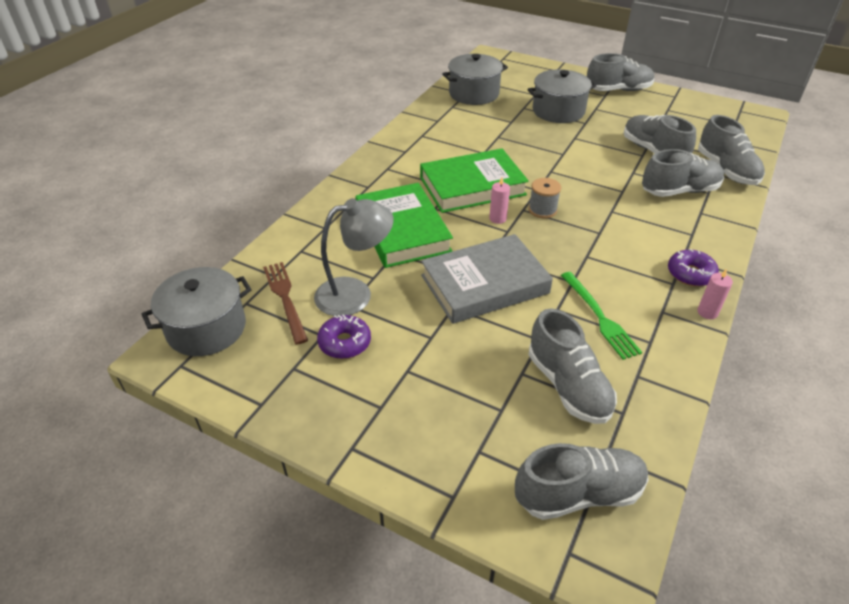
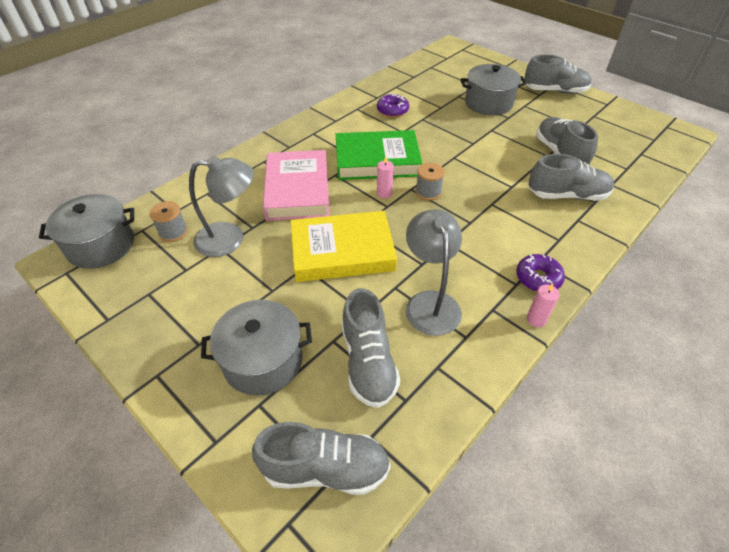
camera: 15 degrees right, 5 degrees up
brown fork [263,262,308,345] -> grey spool [149,201,188,242]
purple donut [317,314,371,359] -> purple donut moved to [377,93,409,117]
green book [355,183,453,268] -> pink book [263,150,330,221]
grey book [421,234,553,324] -> yellow book [291,211,397,282]
grey pot [442,54,508,105] -> grey pot moved to [201,300,312,396]
green fork [561,272,642,360] -> grey lamp [406,209,462,336]
grey shoe [698,115,765,185] -> none

